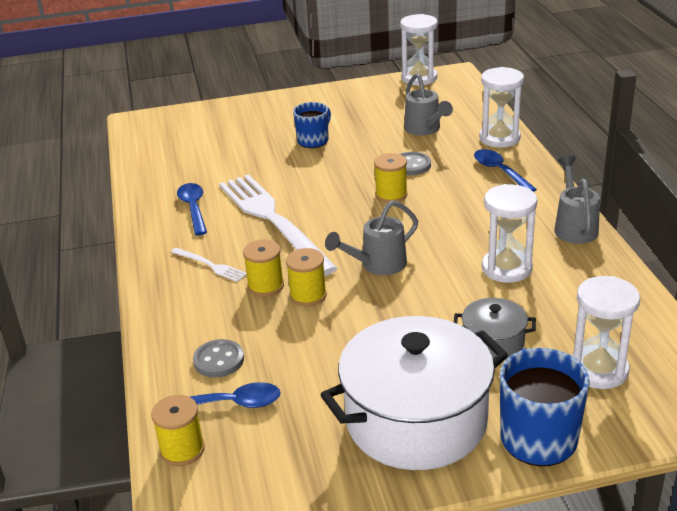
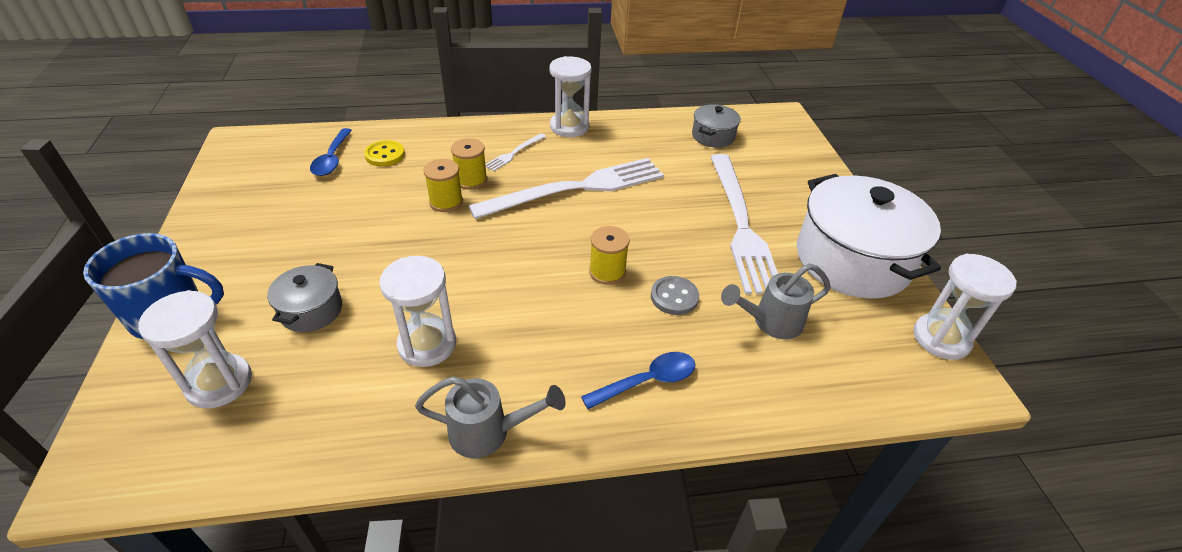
camera: 90 degrees right, 10 degrees up
yellow spool [151,395,205,466] -> none
blue spoon [177,183,207,235] -> none
grey button [193,339,244,378] -> yellow button [364,140,405,166]
blue mug [293,102,331,148] -> white fork [711,154,778,294]
white pot [320,316,508,470] -> white pot moved to [797,174,941,299]
grey watering can [325,200,418,275] -> none
white hourglass [479,67,524,148] -> white hourglass moved to [549,56,592,137]
none -> grey pot [692,104,741,148]

